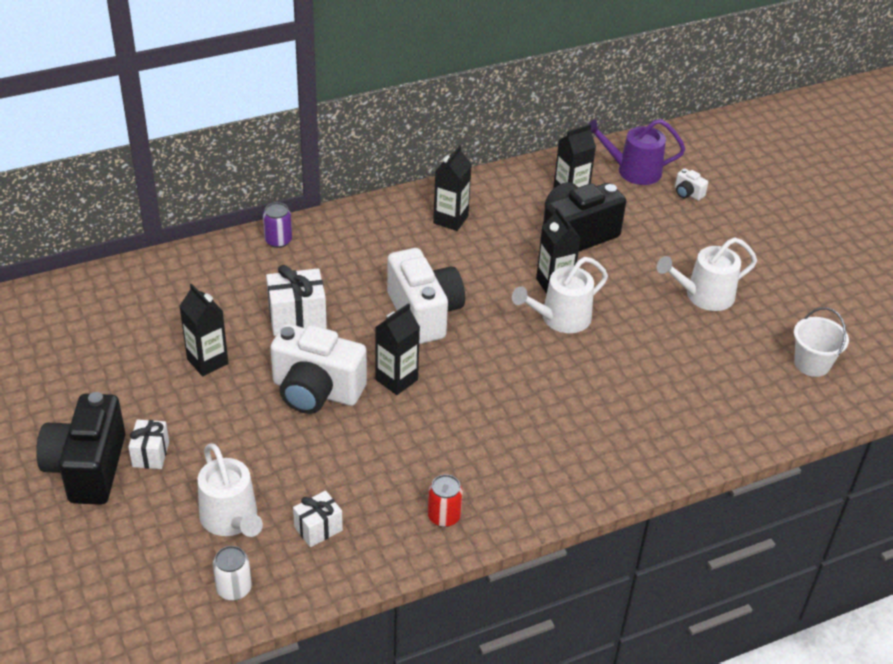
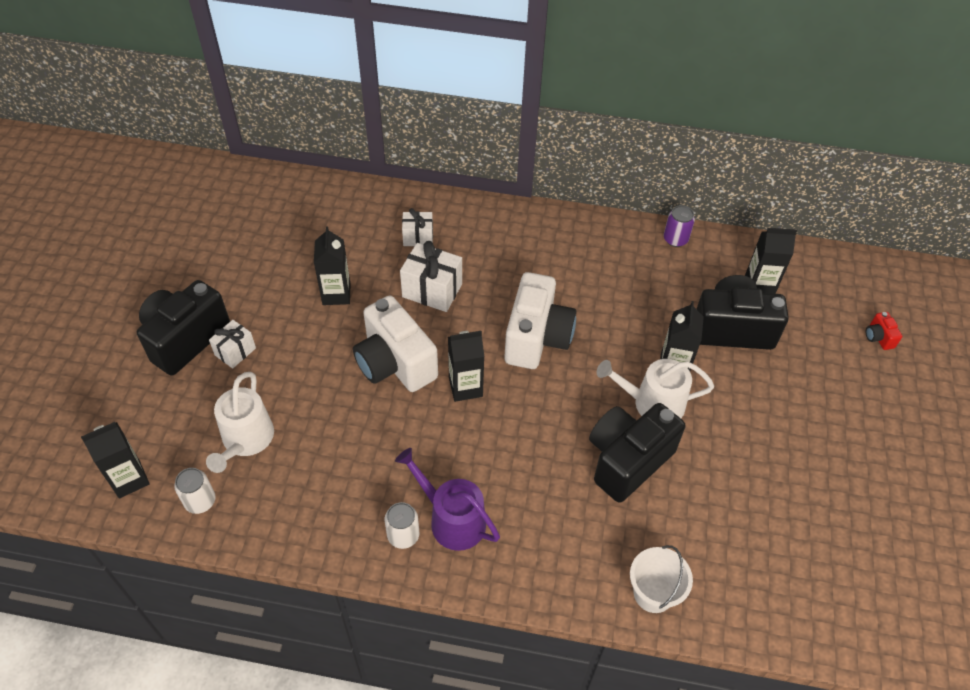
camera: 35 degrees right, 10 degrees up
purple can [263,202,292,248] -> purple can moved to [664,205,695,247]
white gift [293,490,343,547] -> white gift moved to [402,208,433,246]
red can [428,474,463,527] -> white can [385,502,419,549]
black carton [433,145,472,231] -> black carton moved to [81,422,150,498]
purple watering can [589,119,685,185] -> purple watering can moved to [395,448,500,551]
white watering can [657,237,757,311] -> none
white camera [675,168,708,201] -> red camera [866,312,902,350]
white bucket [794,307,849,377] -> white bucket moved to [630,545,693,613]
none -> black camera [589,403,685,503]

